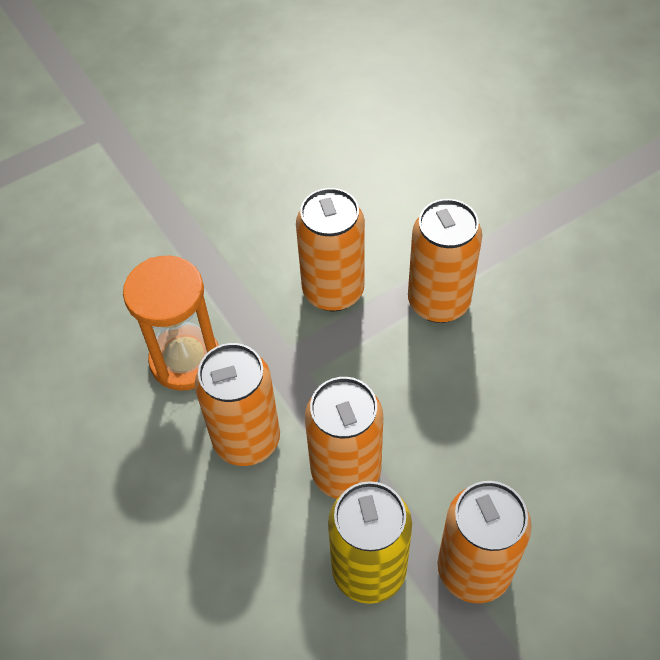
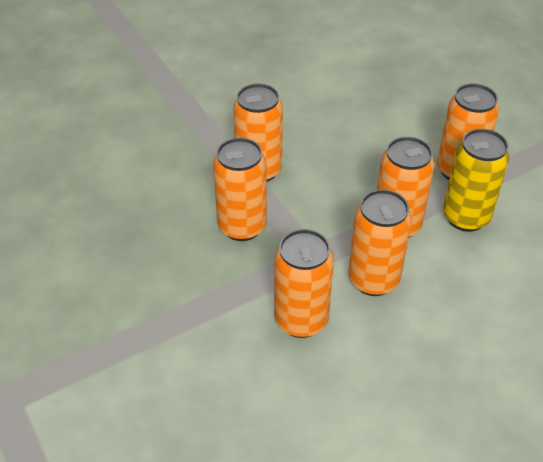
camera: 90 degrees left, 10 degrees down
orange hourglass [123,256,219,391] -> orange can [274,229,334,338]

